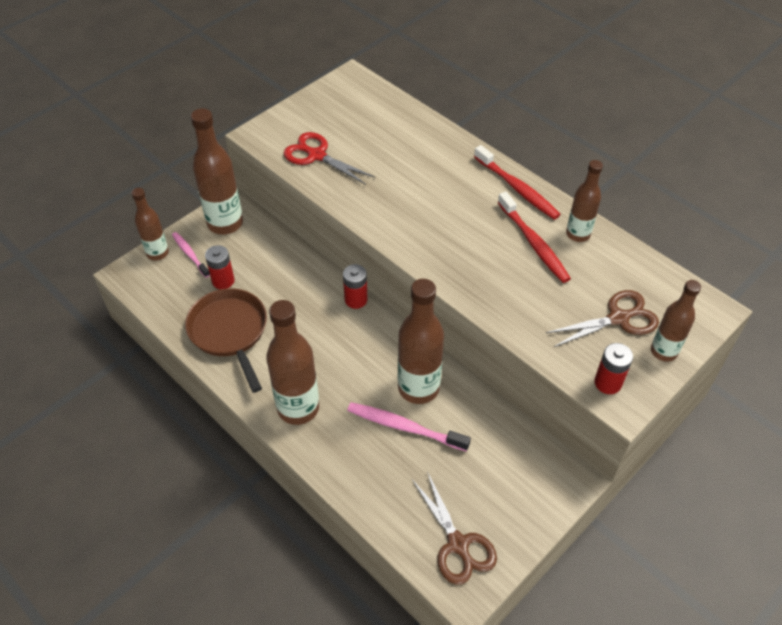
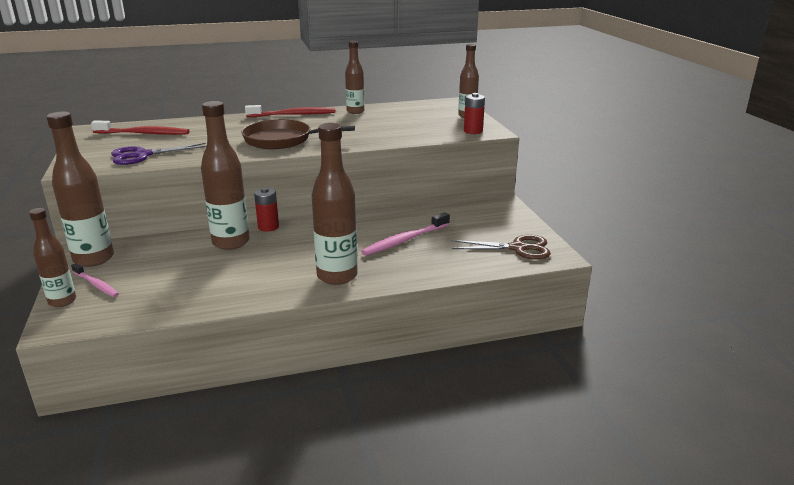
camera: 60 degrees left, 25 degrees down
pink toothbrush [172,232,210,278] -> pink toothbrush turned 135 degrees counterclockwise [71,263,119,297]
brown pan [185,288,267,393] -> brown pan moved to [241,119,355,149]
red battery [205,245,235,289] -> none
red scissors [283,132,375,185] -> purple scissors [111,143,206,165]
brown bottle [398,279,444,404] -> brown bottle moved to [201,101,250,250]
red toothbrush [498,192,571,283] -> red toothbrush moved to [91,121,189,135]
brown scissors [546,290,659,347] -> none

